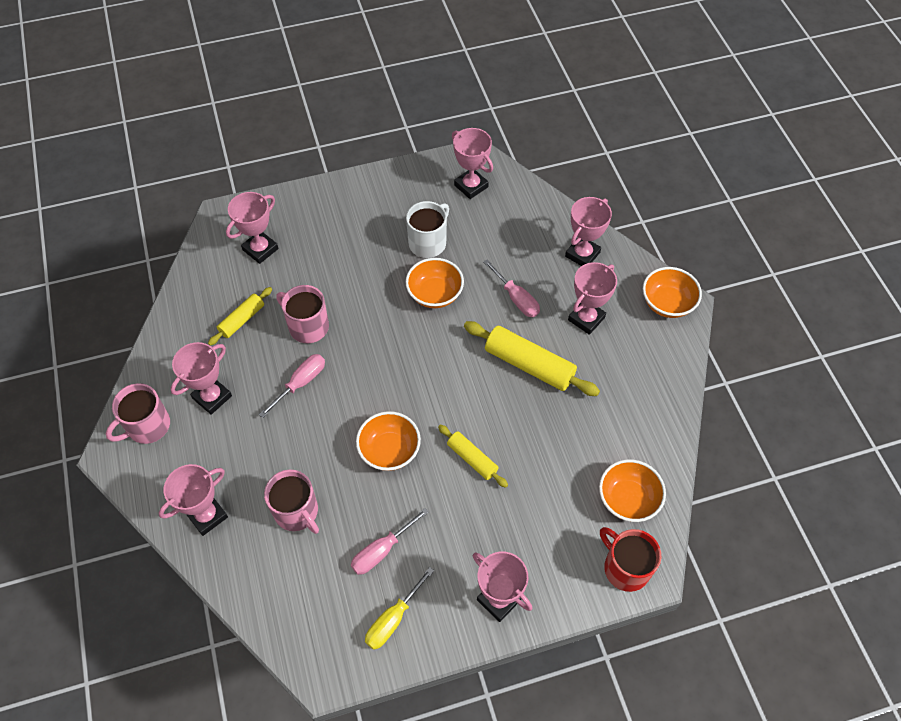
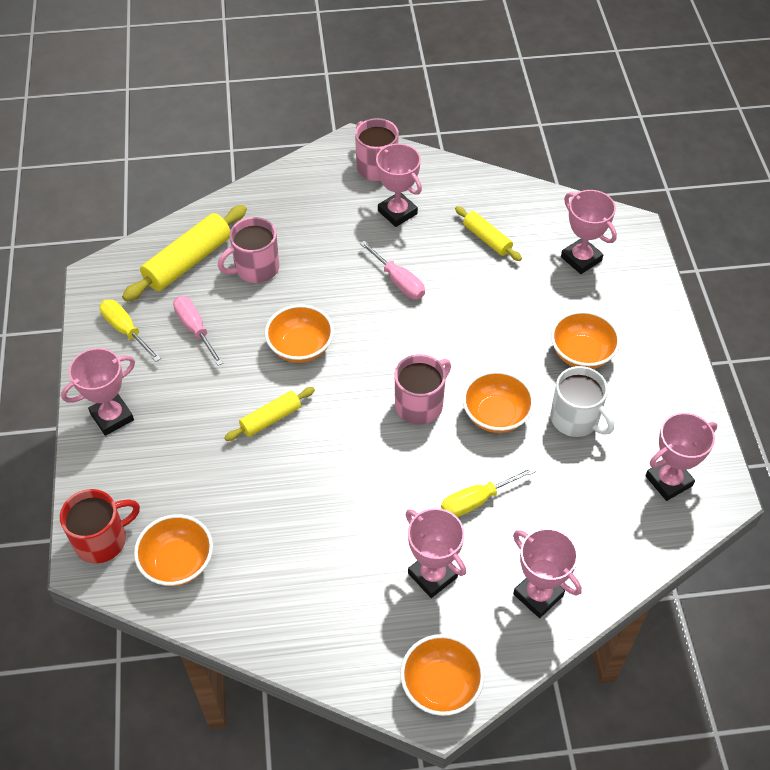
camera: 100 degrees right, 5 degrees down
pink trophy [159,464,228,536] -> none
pink mug [276,285,329,343] -> pink mug moved to [395,354,451,425]
yellow rolling pin [464,321,600,396] -> yellow rolling pin moved to [122,205,247,301]
pink screwdriver [483,259,540,317] -> yellow screwdriver [441,466,536,517]
none -> orange bowl [551,311,620,369]

